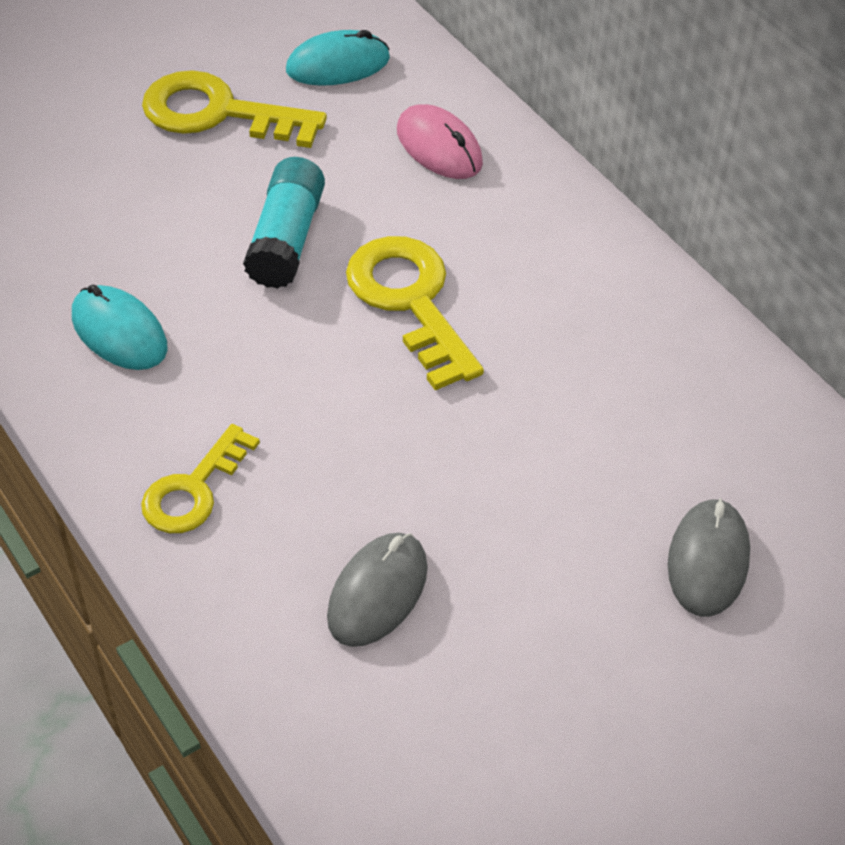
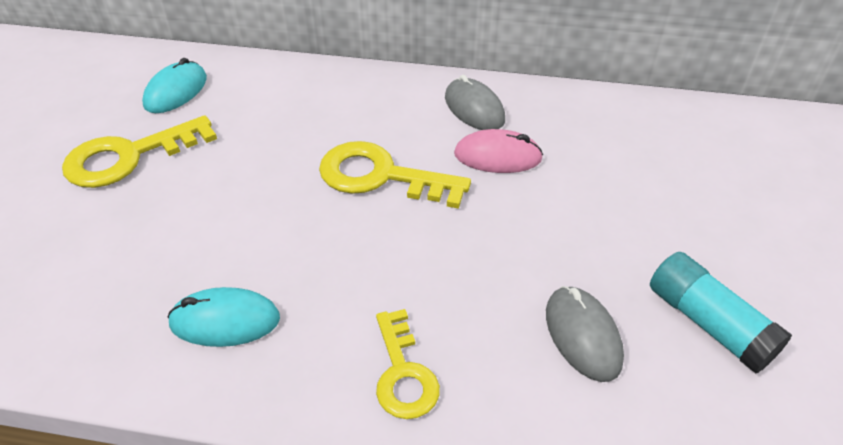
camera: 45 degrees left, 5 degrees down
turquoise glue stick [243,157,325,289] -> turquoise glue stick moved to [650,252,792,373]
pink mouse [397,104,483,179] -> pink mouse moved to [454,129,543,173]
grey mouse [668,498,750,617] -> grey mouse moved to [445,75,505,130]

